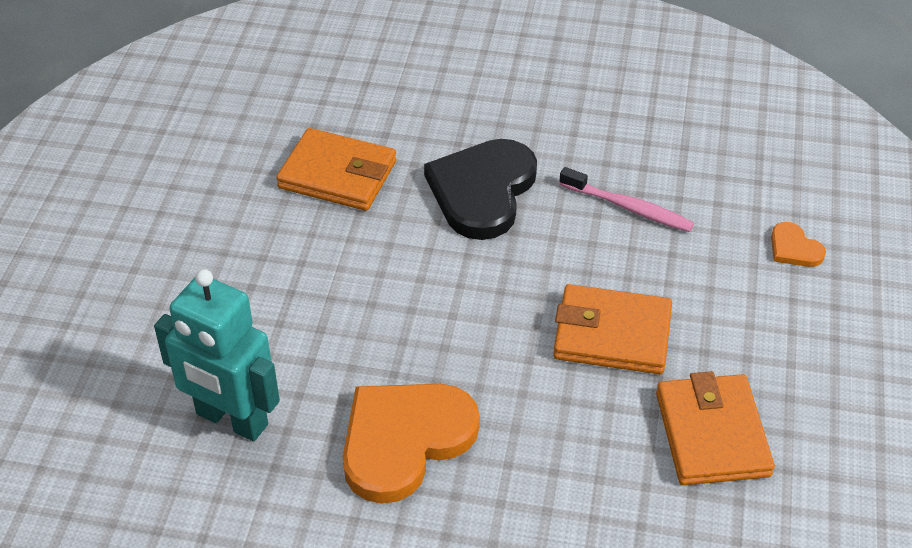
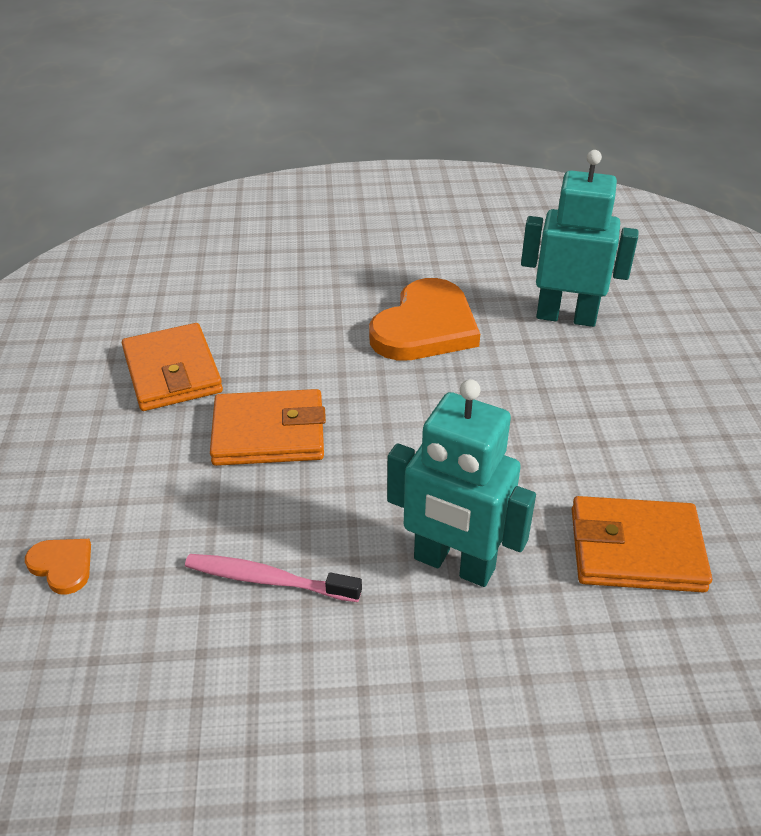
camera: 165 degrees right, 5 degrees down
black heart [424,139,537,240] -> turquoise robot [387,379,536,587]

